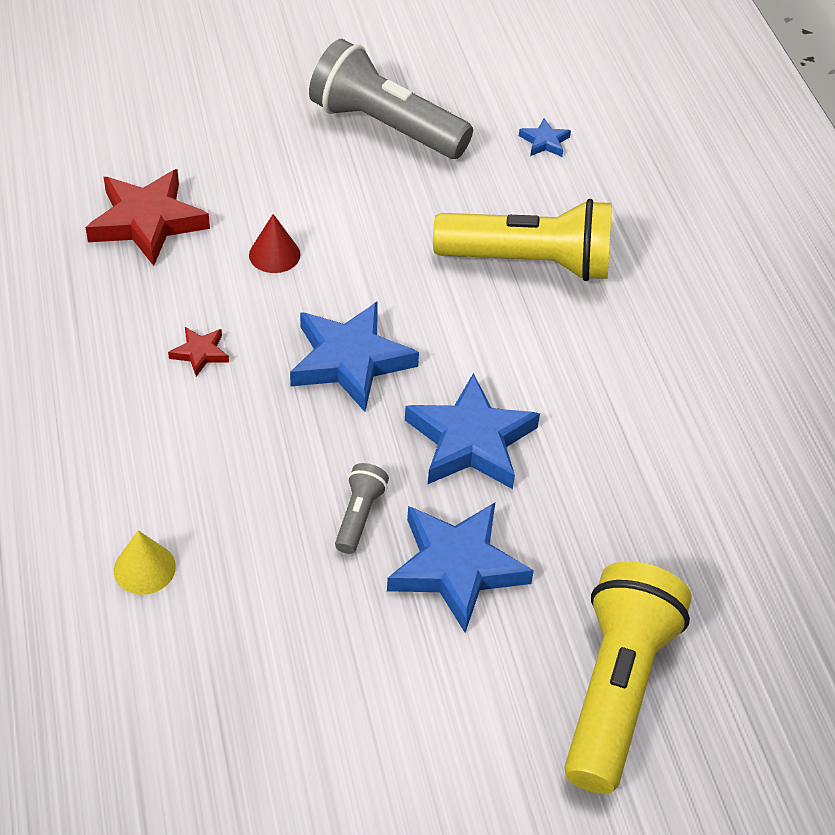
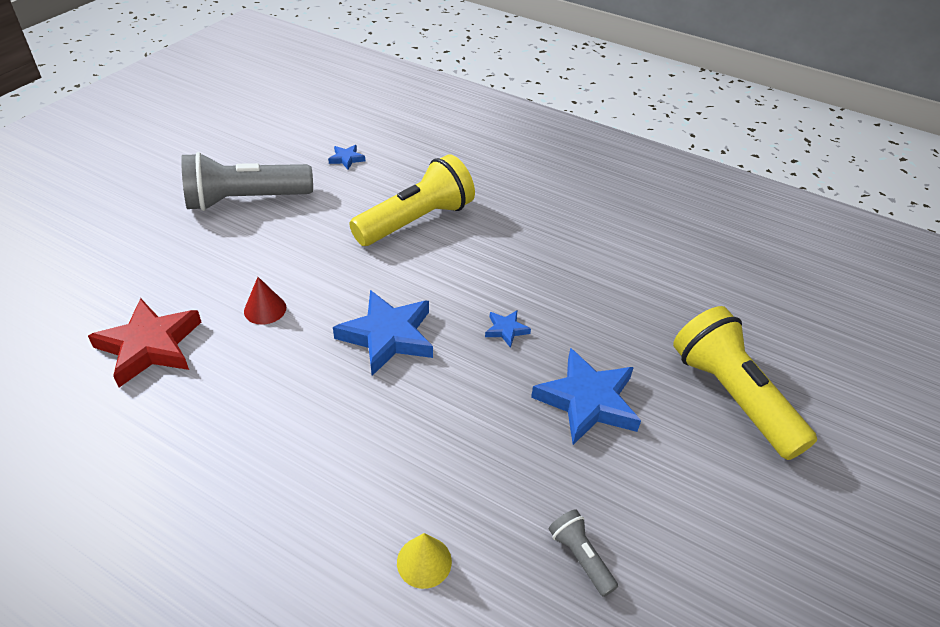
camera: 45 degrees left, 5 degrees down
red star [168,327,229,377] -> none
grey flashlight [335,463,389,554] -> grey flashlight moved to [549,509,618,597]
blue star [405,373,540,489] -> blue star [485,310,531,348], size x0.46

